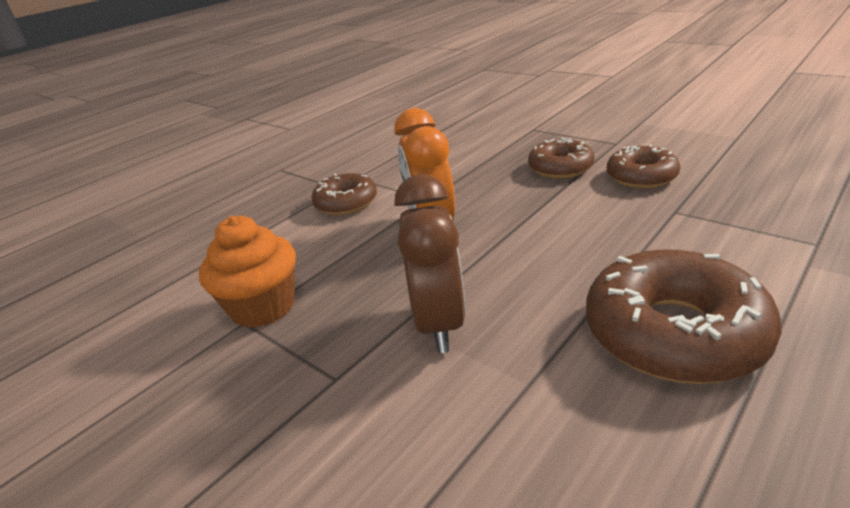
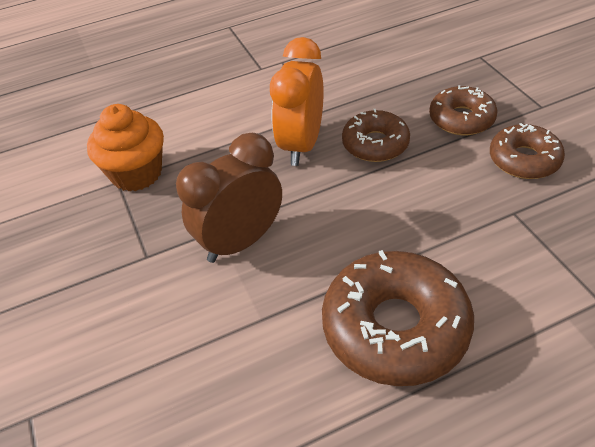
camera: 25 degrees right, 15 degrees up
brown donut [311,173,377,215] -> brown donut moved to [342,109,410,162]
brown clock [394,174,466,353] -> brown clock turned 150 degrees counterclockwise [176,133,282,263]

